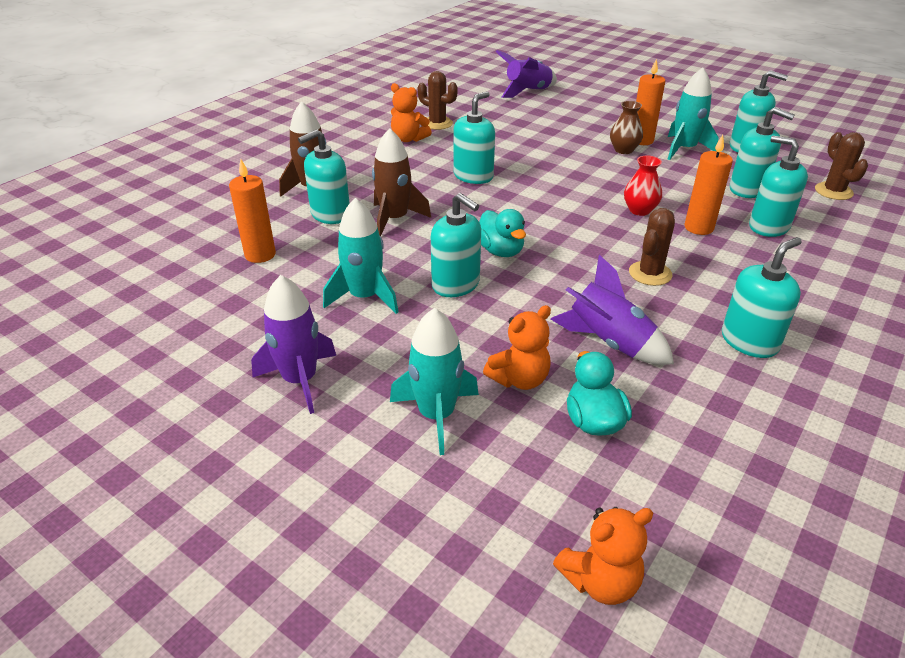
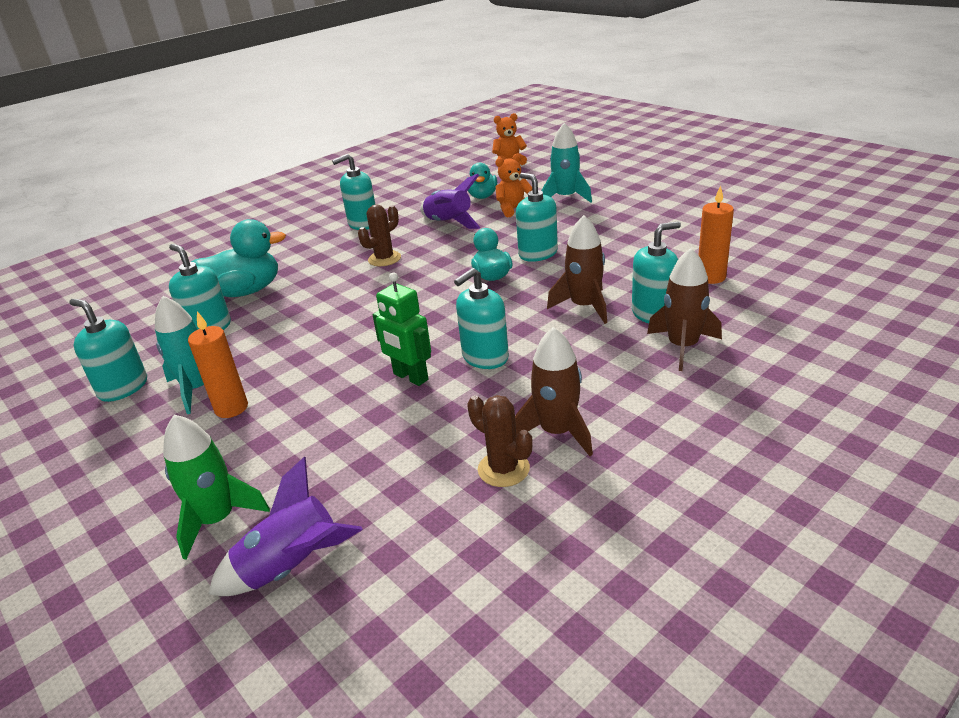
camera: 165 degrees left, 5 degrees down
purple rocket [251,275,336,414] -> none
turquoise rocket [323,198,398,314] -> none
orange teddy bear [391,83,432,142] -> brown rocket [515,327,593,456]
brown vase [610,101,643,154] -> none
red vase [624,156,662,216] -> none
orange candle [684,135,733,235] -> none
turquoise soap dispenser [749,136,808,237] -> turquoise duck [191,219,286,297]
brown cactus [815,132,868,200] -> none
none -> green rocket [163,415,270,560]
none -> green robot [373,273,431,386]

